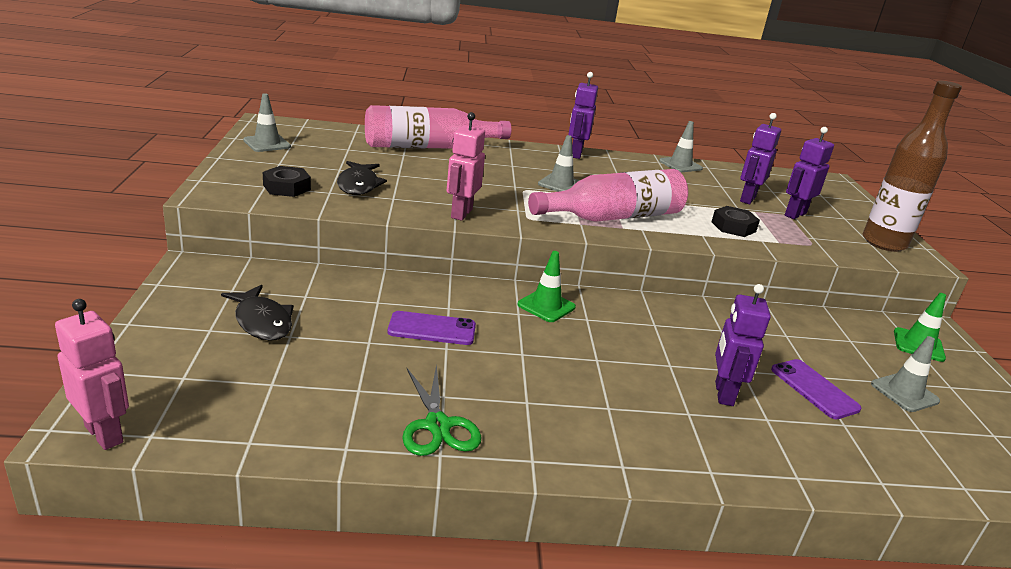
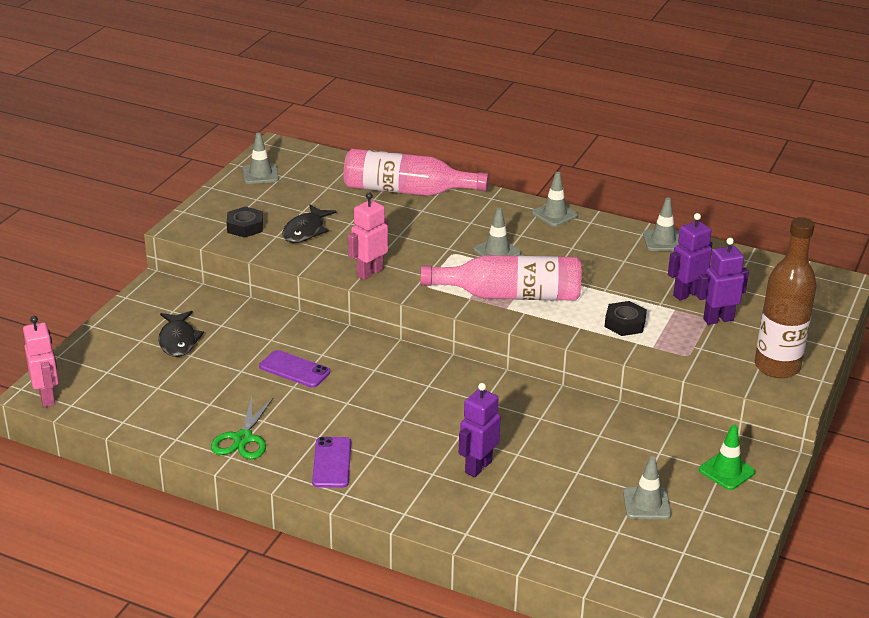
camera: 30 degrees right, 5 degrees up
green traffic cone [517,251,576,322] -> none
purple robot [568,72,598,159] -> grey traffic cone [532,172,578,227]
purple phone [771,359,862,419] -> purple phone moved to [312,437,351,488]

